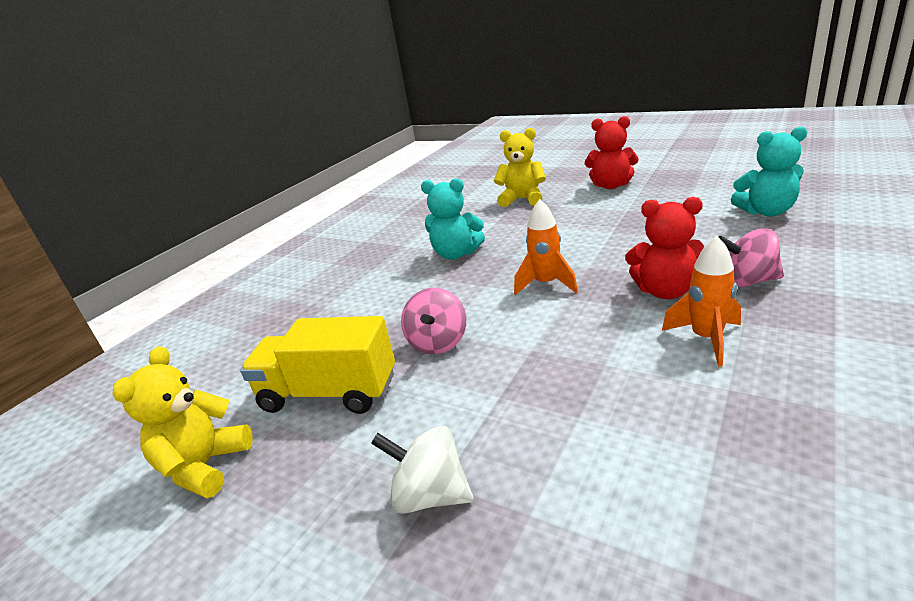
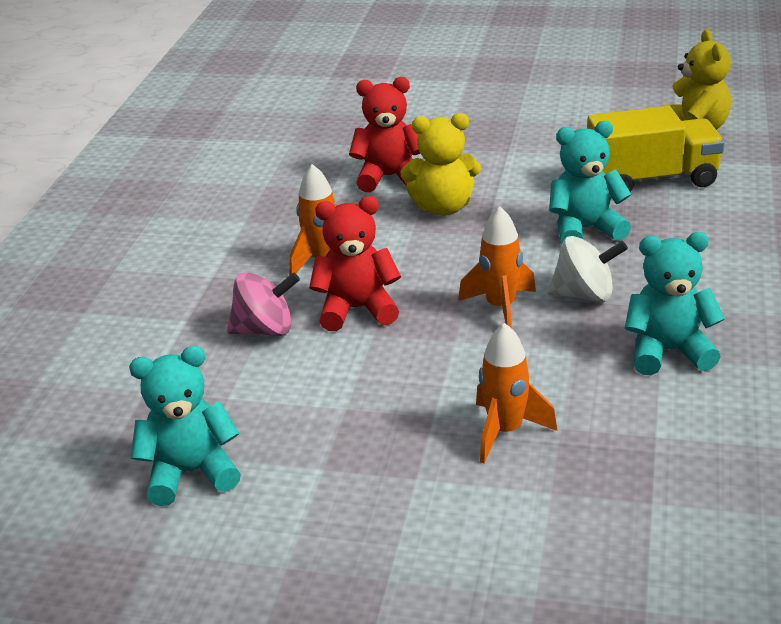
camera: 160 degrees right, 5 degrees up
white spinning top [371,426,474,514] -> white spinning top moved to [547,236,628,302]
pink spinning top [401,288,466,354] -> turquoise teddy bear [549,121,632,244]
yellow teddy bear [494,128,546,207] -> yellow teddy bear moved to [400,113,481,216]
red teddy bear [585,116,638,189] -> red teddy bear moved to [349,77,420,192]
none -> orange rocket [476,323,557,463]

